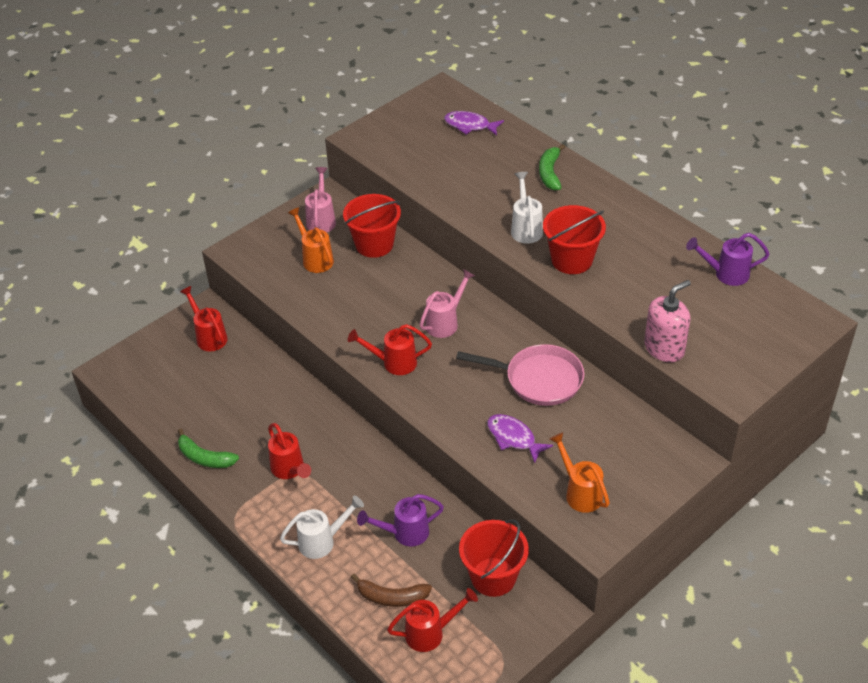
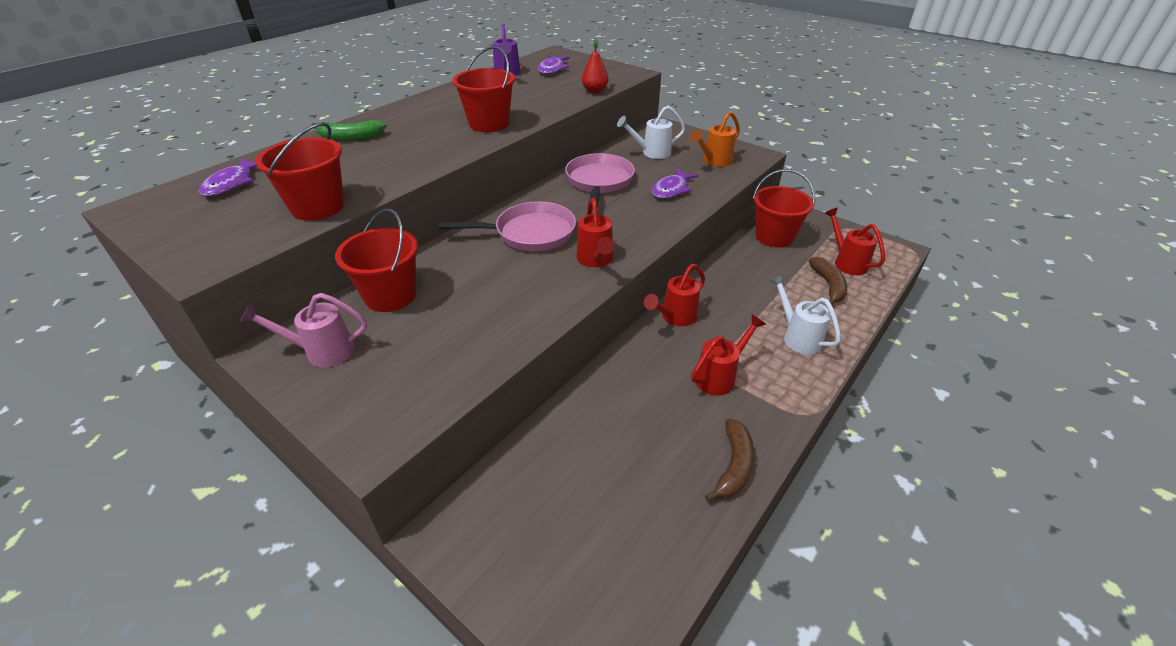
camera: 100 degrees left, 5 degrees down
green banana [178,429,239,468] -> brown banana [705,418,754,502]
red watering can [180,286,228,351] -> red watering can moved to [644,264,705,326]
orange watering can [288,207,334,273] -> none
purple watering can [357,494,444,546] -> none
pink watering can [419,269,475,338] -> pink pan [438,201,576,251]
white watering can [511,172,543,244] -> white watering can moved to [617,106,685,159]
pink soap dispenser [644,280,691,362] -> red pear [582,39,608,93]
none -> red bucket [255,122,344,221]
none -> purple fish [538,55,569,74]

